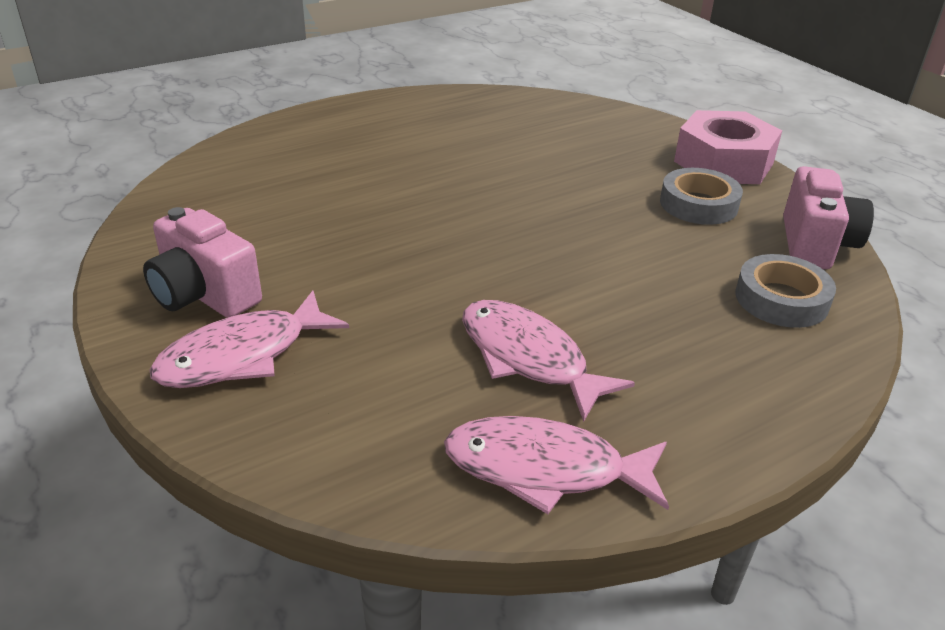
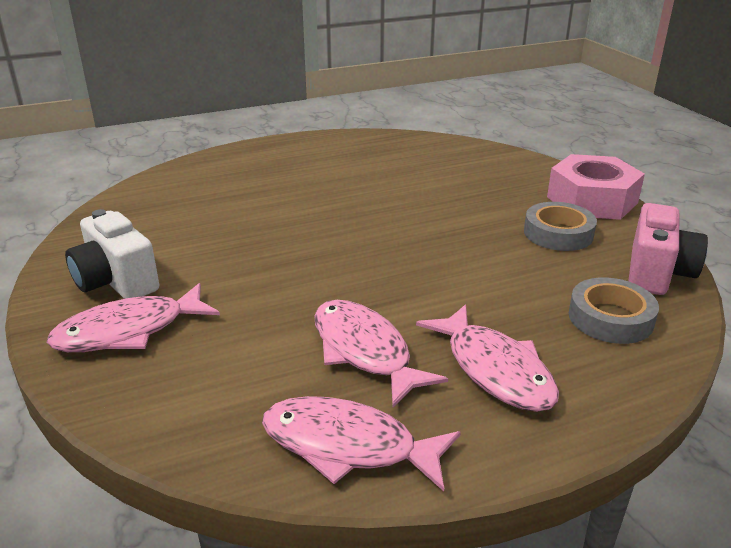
camera: 10 degrees right, 5 degrees down
pink camera [143,207,262,318] -> white camera [65,209,159,299]
none -> pink fish [416,304,559,412]

